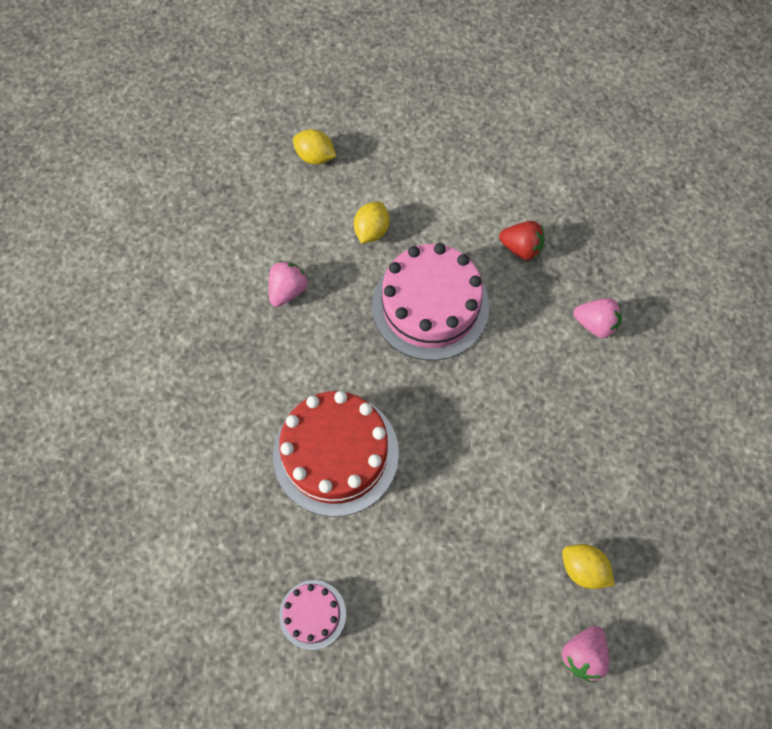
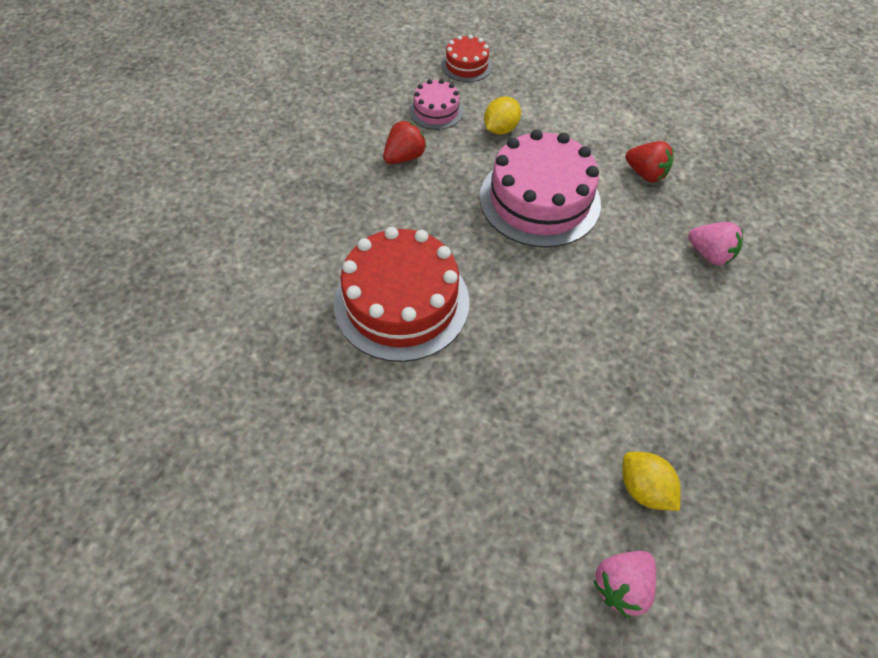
camera: 15 degrees right, 10 degrees down
pink strawberry [269,261,308,307] -> red strawberry [383,121,427,164]
pink cake [279,580,346,650] -> pink cake moved to [409,79,463,130]
yellow lemon [293,129,336,165] -> red cake [441,35,492,82]

